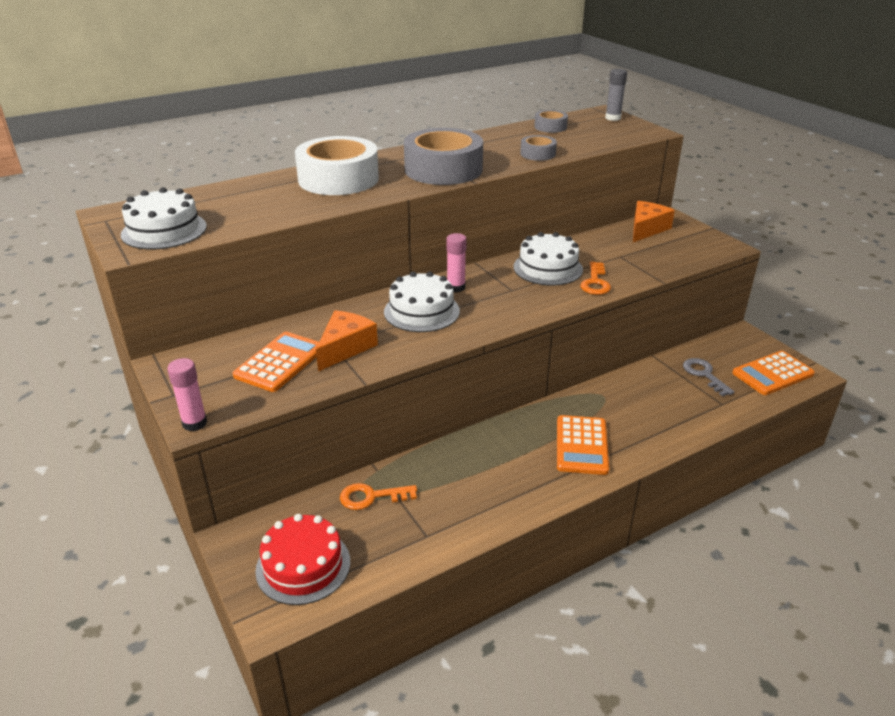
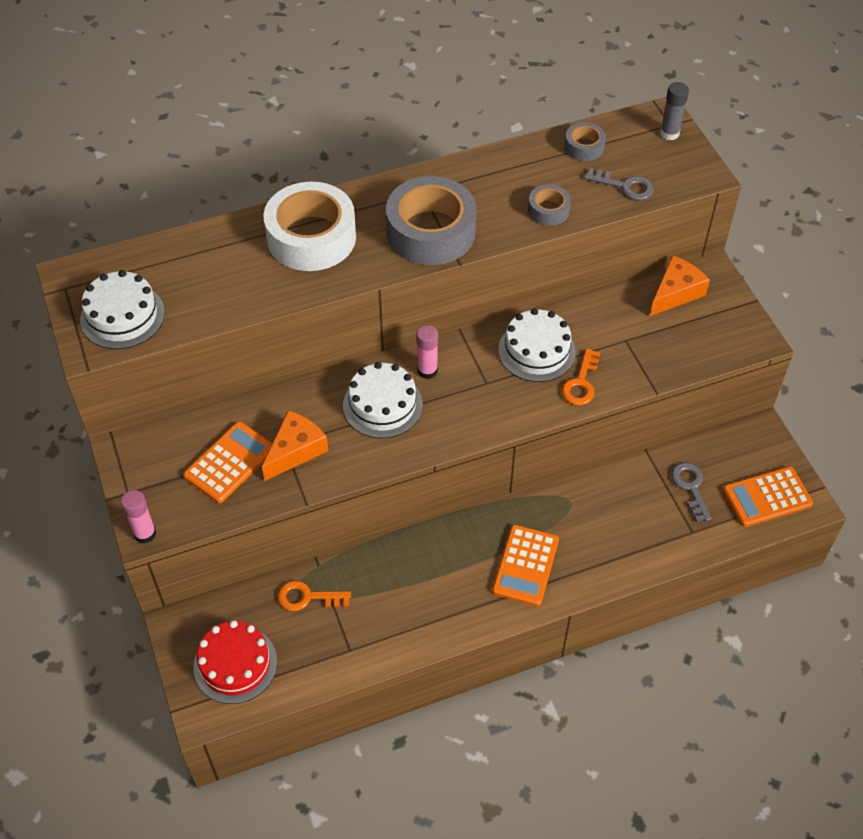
camera: 10 degrees right, 20 degrees up
none -> grey key [584,168,654,200]

